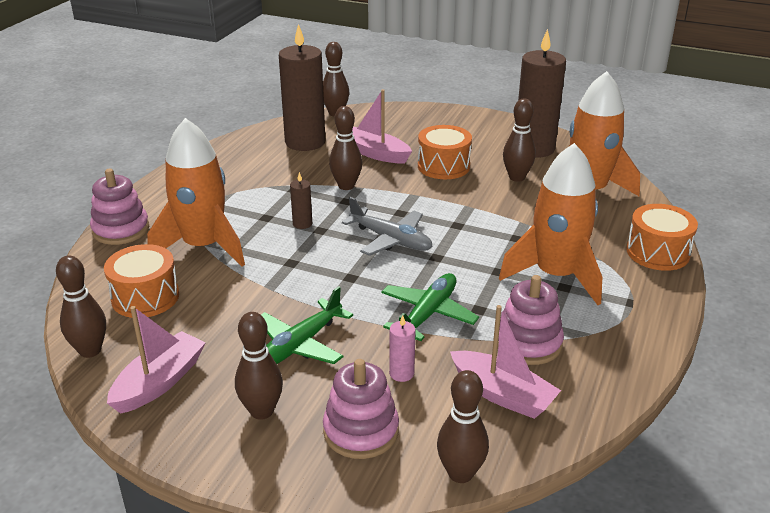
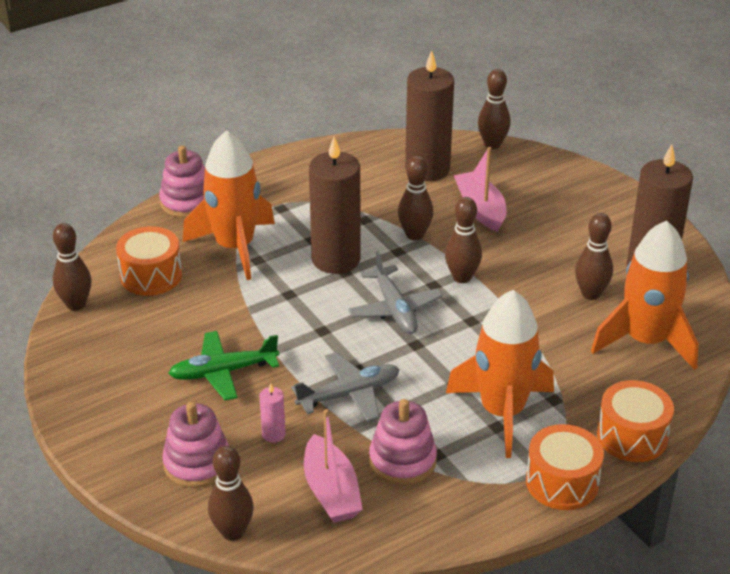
camera: 35 degrees right, 5 degrees up
pink boat [107,306,206,414] -> none
brown bowling pin [235,312,283,420] -> brown bowling pin moved to [445,197,482,283]
brown candle [290,172,312,229] -> brown candle [309,137,361,274], size x2.40
green plane [381,273,479,341] -> grey plane [291,352,400,422]
orange drum [418,125,472,179] -> orange drum moved to [526,424,604,510]

